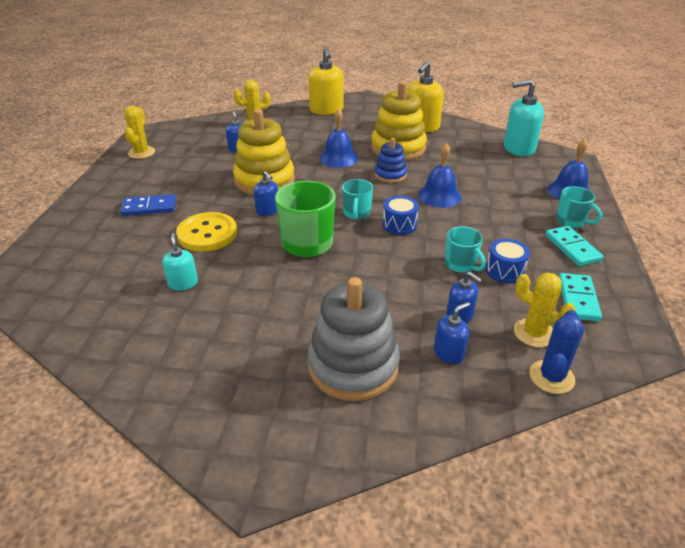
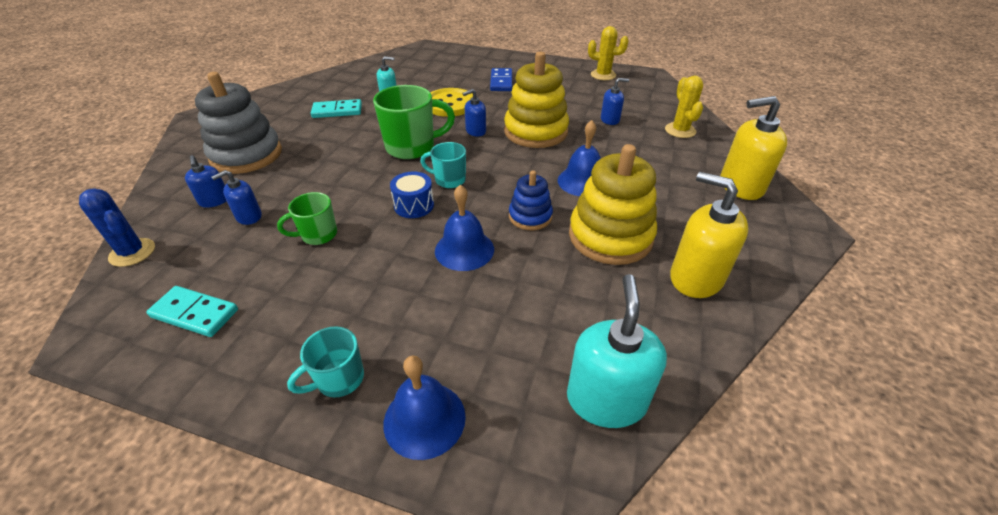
camera: 100 degrees right, 5 degrees up
turquoise mug [445,226,486,273] -> green mug [277,192,337,245]
blue drum [486,239,530,283] -> none
yellow cactus [514,273,576,347] -> none
turquoise domino [545,226,604,266] -> turquoise domino moved to [311,99,362,118]

